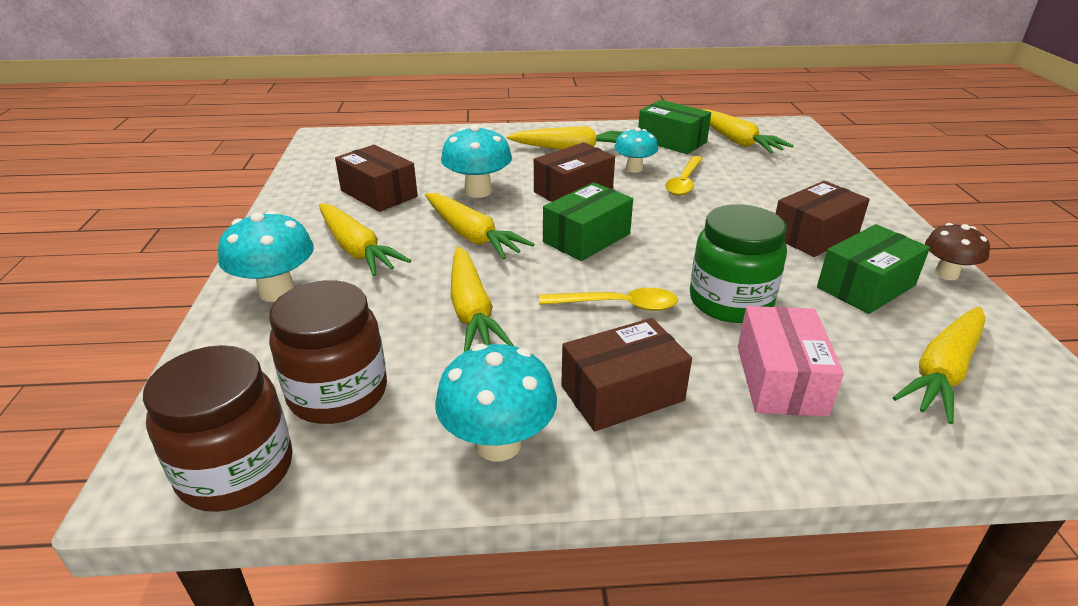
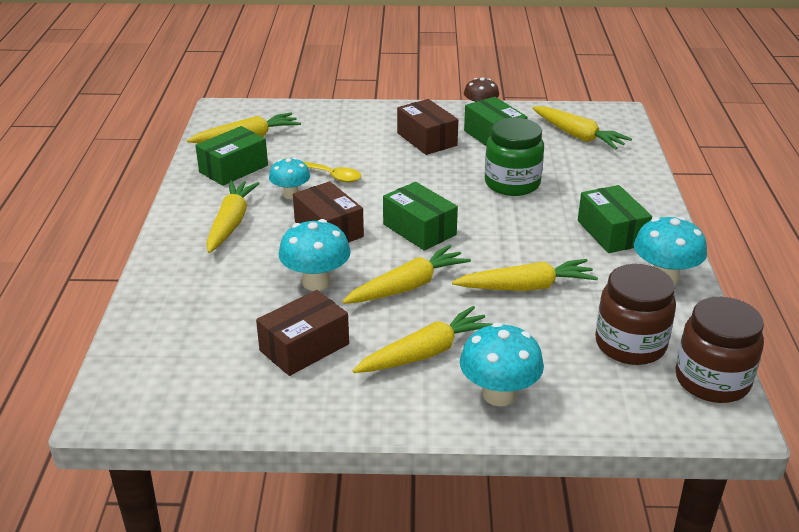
camera: 85 degrees left, 0 degrees up
yellow spoon [539,288,678,311] -> none
brown box [561,318,692,431] -> green box [578,185,652,253]
pink box [738,306,844,416] -> none

